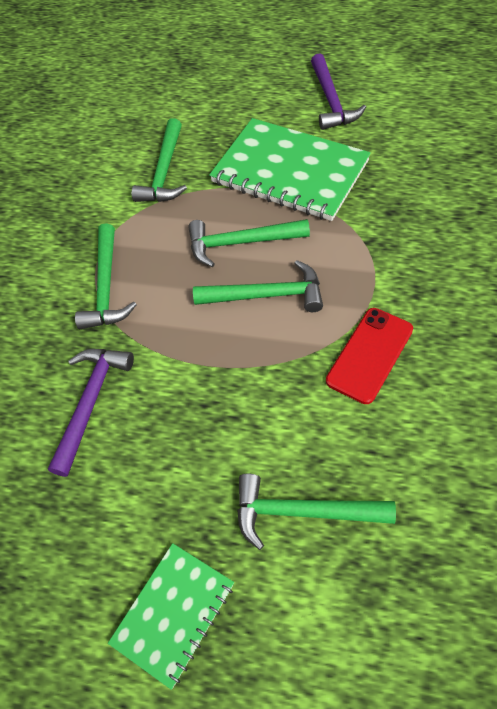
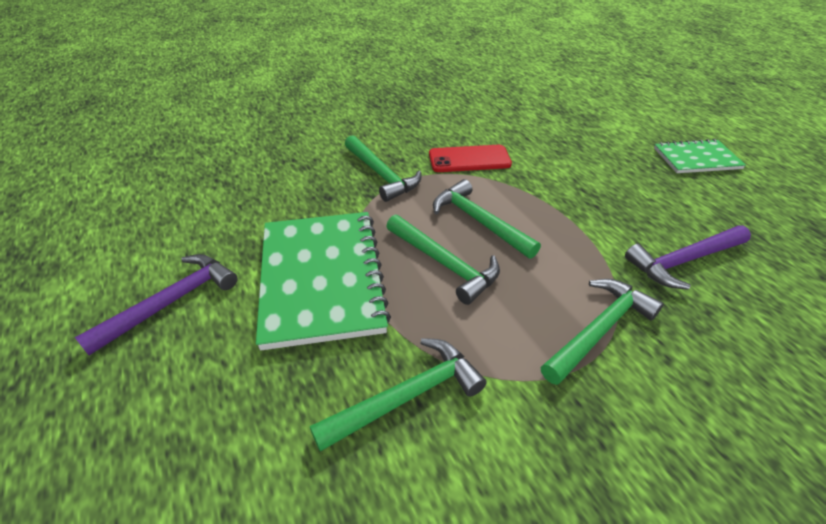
camera: 135 degrees left, 15 degrees down
green hammer [237,474,396,550] -> green hammer moved to [345,135,421,202]

